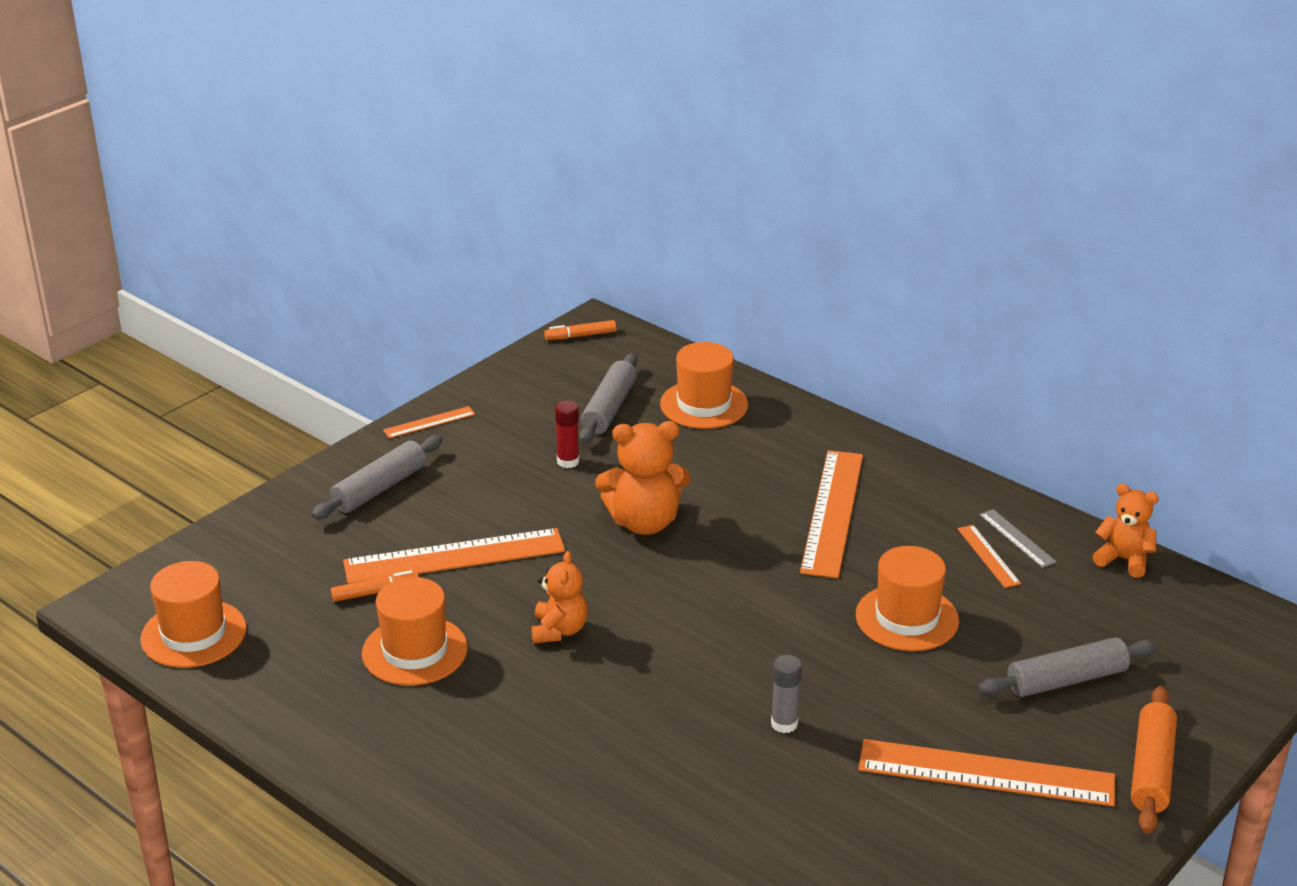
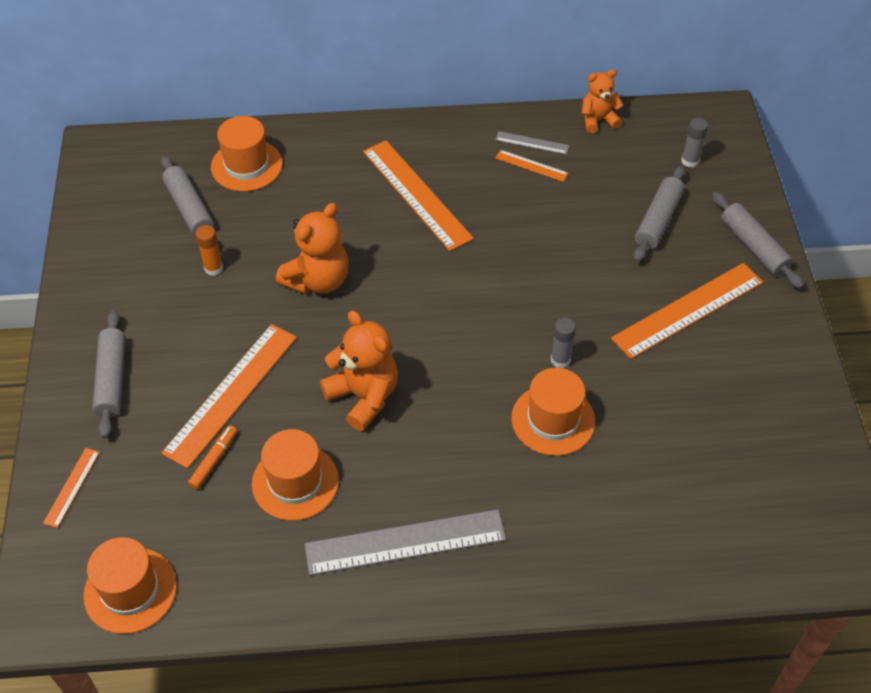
camera: 45 degrees left, 20 degrees up
orange ruler [383,406,475,438] -> orange ruler moved to [43,448,100,528]
orange teddy bear [531,551,588,643] -> orange teddy bear [320,310,398,431], size x1.58
orange marker [544,320,616,340] -> none
red glue stick [555,400,579,468] -> orange glue stick [195,225,223,276]
orange hat [856,546,959,651] -> orange hat moved to [511,368,595,456]
orange rolling pin [1131,686,1177,833] -> grey rolling pin [712,192,804,289]
none -> grey ruler [305,509,506,575]
none -> grey glue stick [681,118,708,167]

